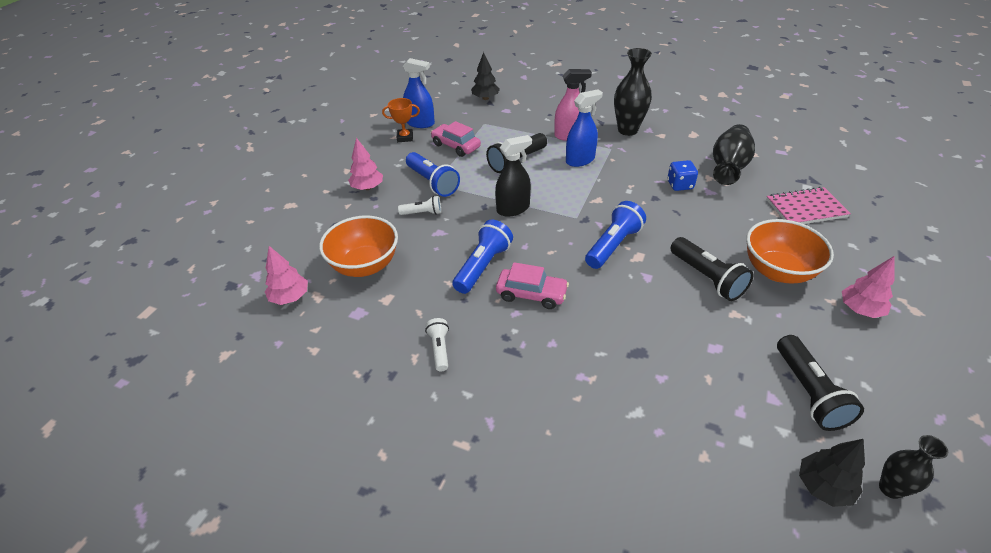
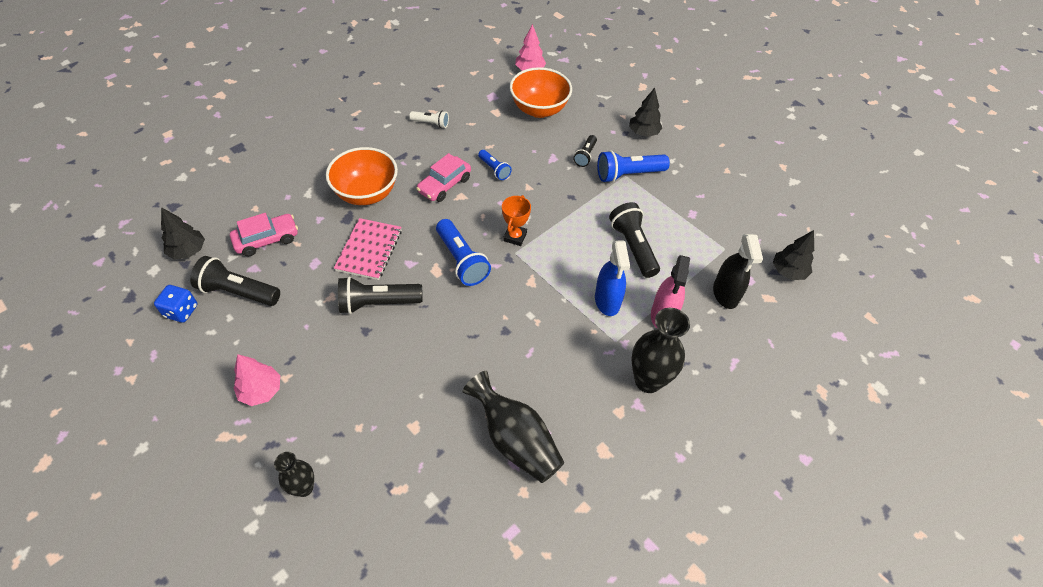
camera: 110 degrees right, 10 degrees up
pink tree [348,138,383,190] -> black tree [629,88,662,137]
orange trophy [382,98,420,142] -> orange trophy moved to [502,195,531,246]
white flashlight [398,196,441,215] -> black flashlight [573,135,597,167]
blue spray bottle [403,58,435,128] -> none
pink car [431,121,481,157] -> pink car moved to [230,213,298,256]
blue flashlight [452,220,513,294] -> blue flashlight [478,150,512,180], size x0.58
black spray bottle [495,135,532,217] -> black spray bottle moved to [713,234,763,309]
blue dice [667,160,698,191] -> blue dice moved to [154,285,197,322]
orange bowl [746,219,834,284] -> orange bowl moved to [326,147,398,205]
pink notebook [766,187,851,224] -> pink notebook moved to [334,218,402,280]
black vase [879,435,948,499] -> black vase moved to [274,452,314,497]

